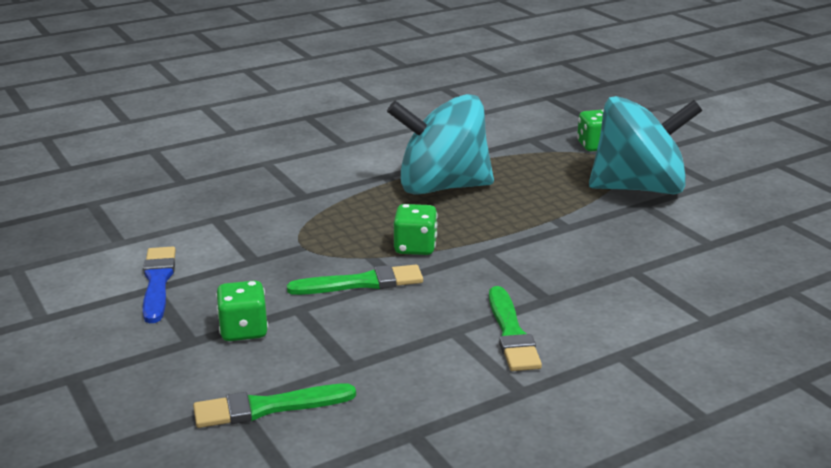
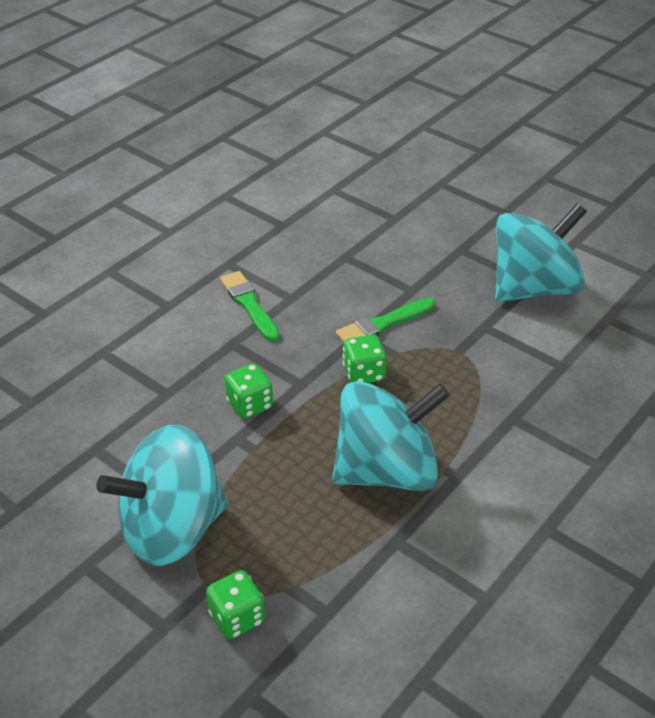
camera: 160 degrees right, 15 degrees up
blue brush [143,247,176,323] -> turquoise spinning top [495,203,587,302]
green brush [193,384,356,428] -> none
green dice [216,280,268,341] -> green dice moved to [225,363,273,419]

